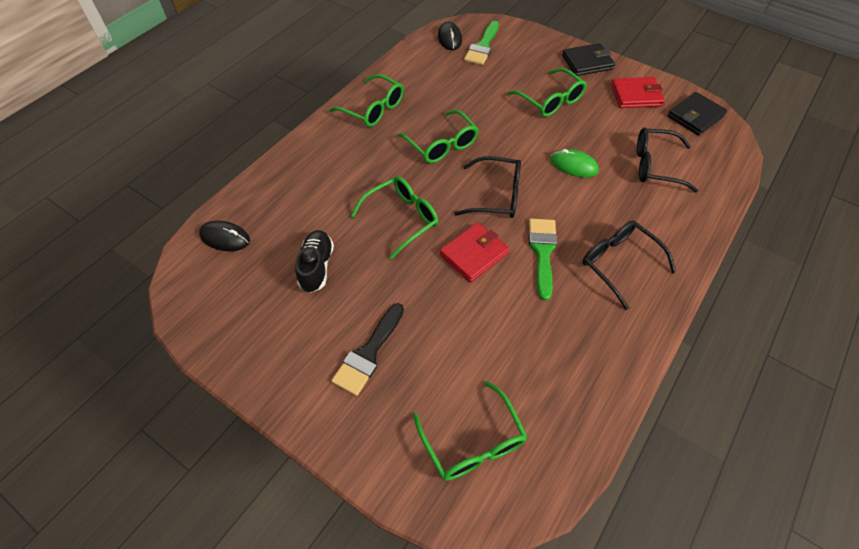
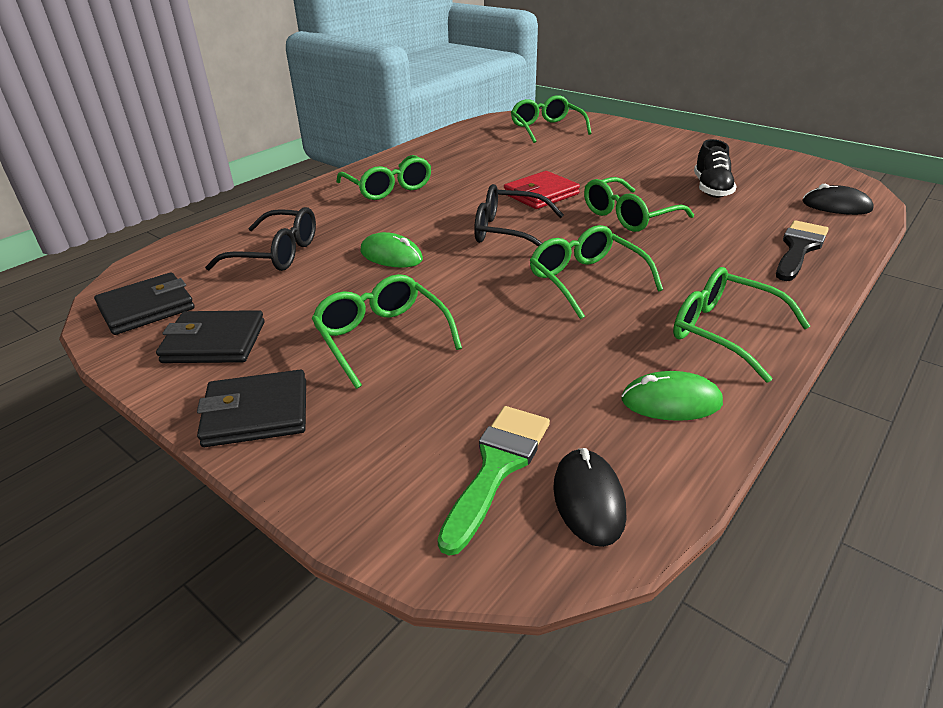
camera: 175 degrees left, 20 degrees down
black brush [331,303,404,396] -> black brush moved to [776,220,829,281]
green brush [529,219,558,301] -> none
black glasses [582,221,676,310] -> green glasses [336,155,431,200]
red wallet [611,77,665,108] -> black wallet [156,310,265,363]
none -> green mouse [621,371,723,421]

